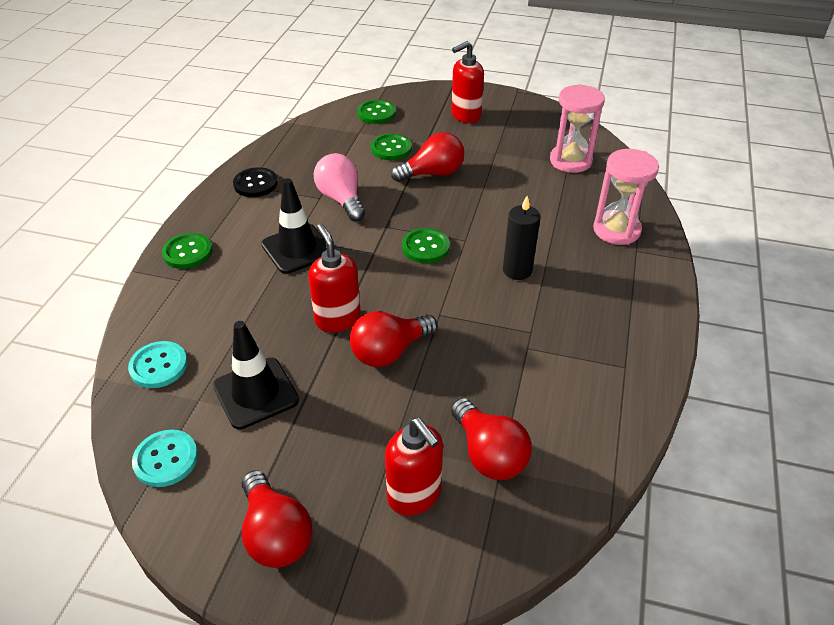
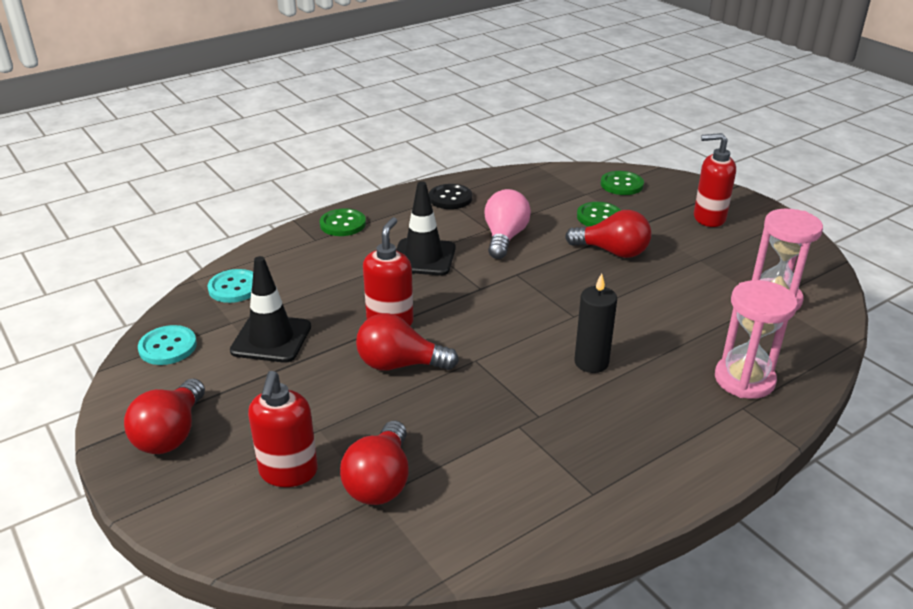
camera: 40 degrees right, 10 degrees down
green button [402,228,450,263] -> none

